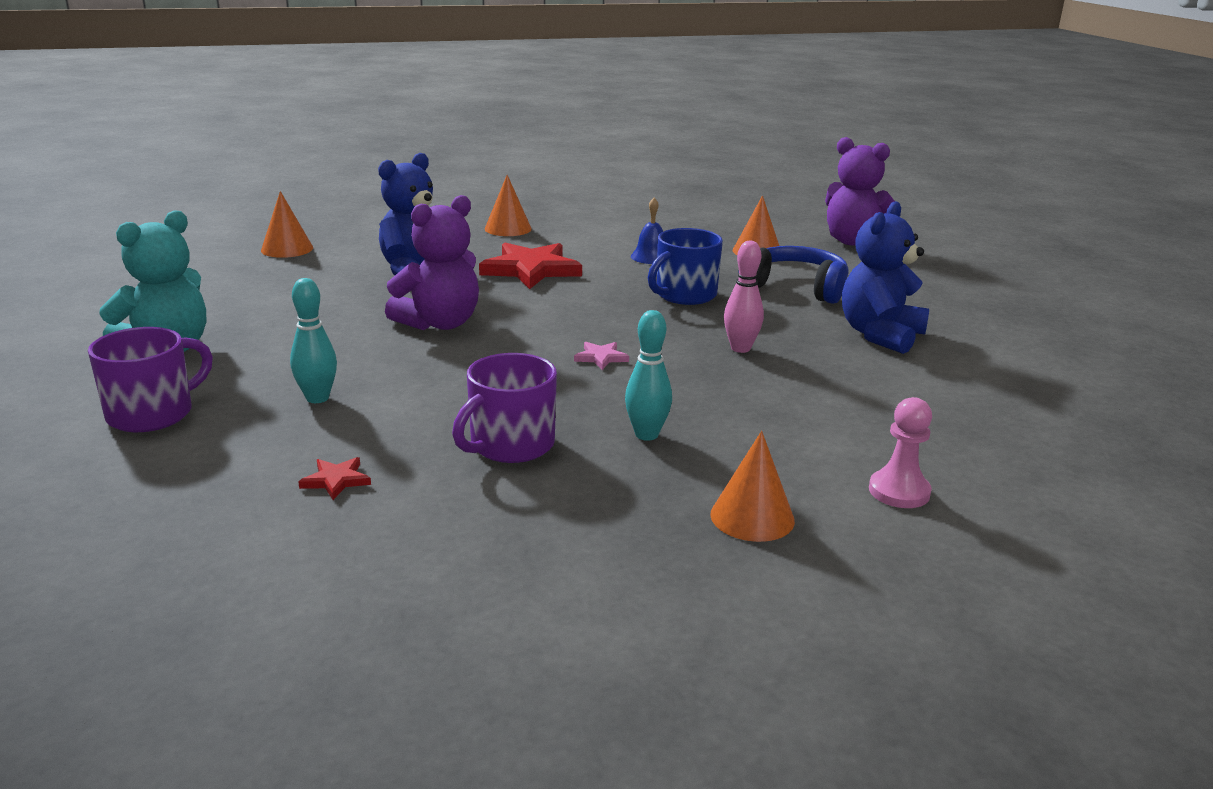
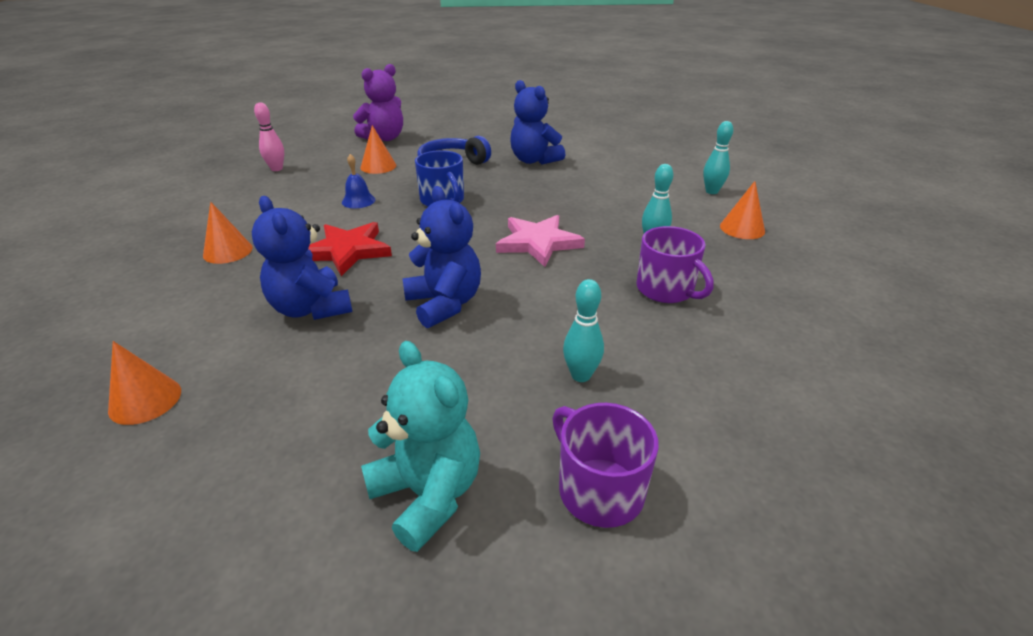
camera: 75 degrees left, 10 degrees up
red star [298,457,371,500] -> none
purple teddy bear [385,195,479,330] -> blue teddy bear [402,186,481,328]
pink star [574,342,629,370] -> pink star [496,215,585,267], size x2.25
pink bowling pin [724,241,764,353] -> pink bowling pin moved to [254,102,284,171]
pink pawn [869,397,932,508] -> turquoise bowling pin [703,121,733,194]

